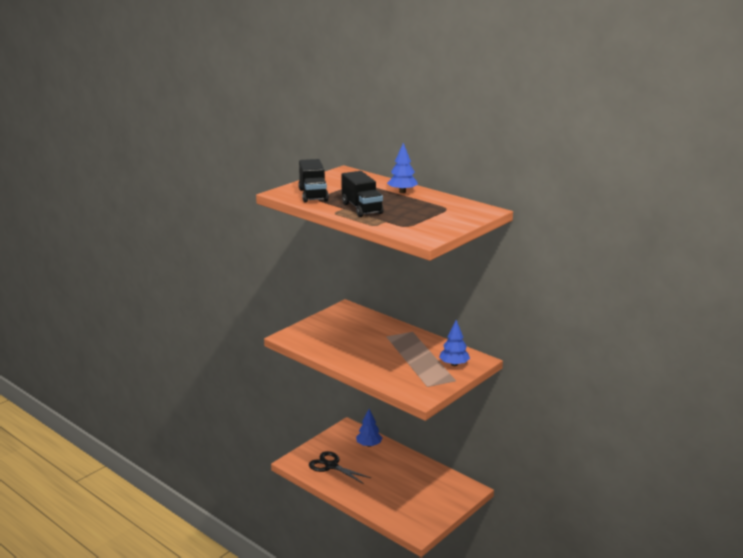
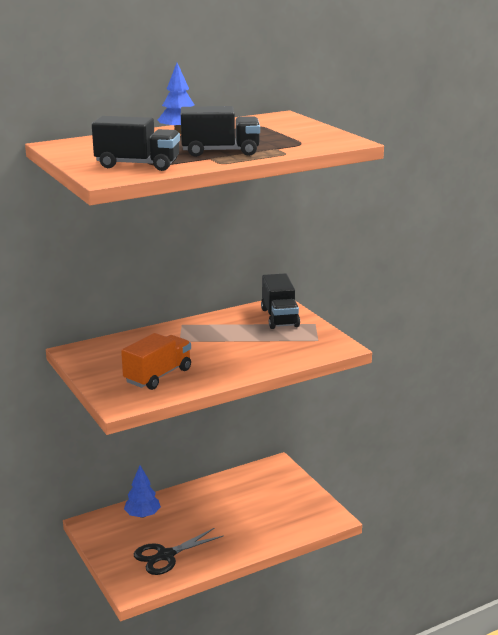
camera: 70 degrees left, 0 degrees up
blue tree [439,320,470,366] -> black truck [261,273,300,329]
none -> orange truck [121,333,191,390]

